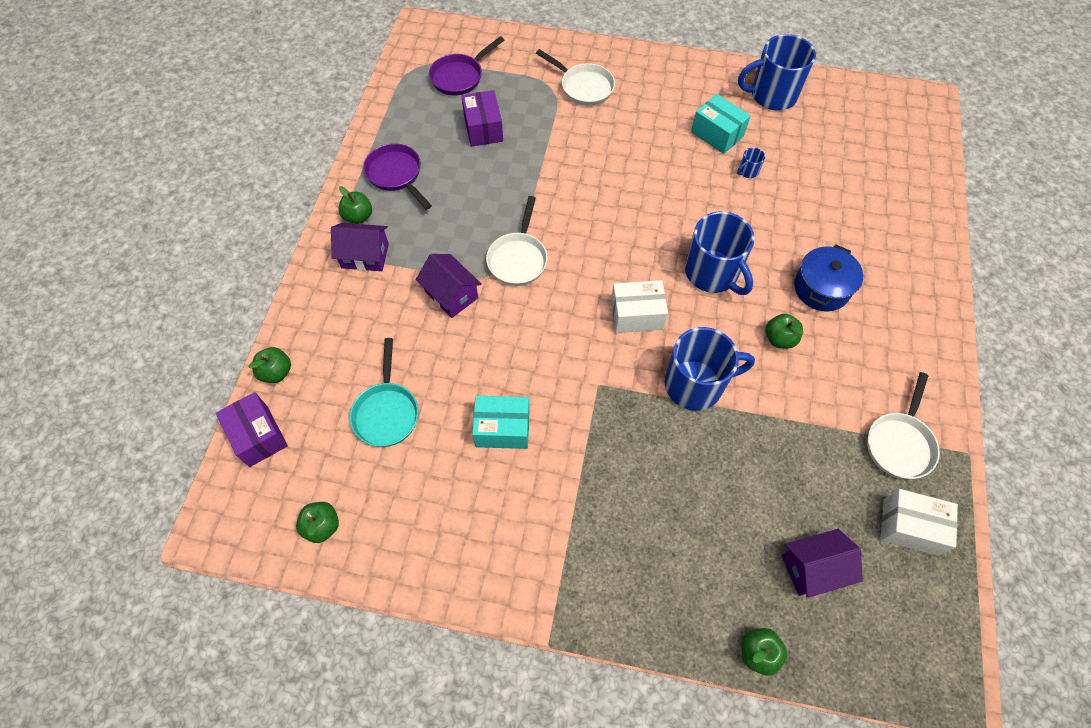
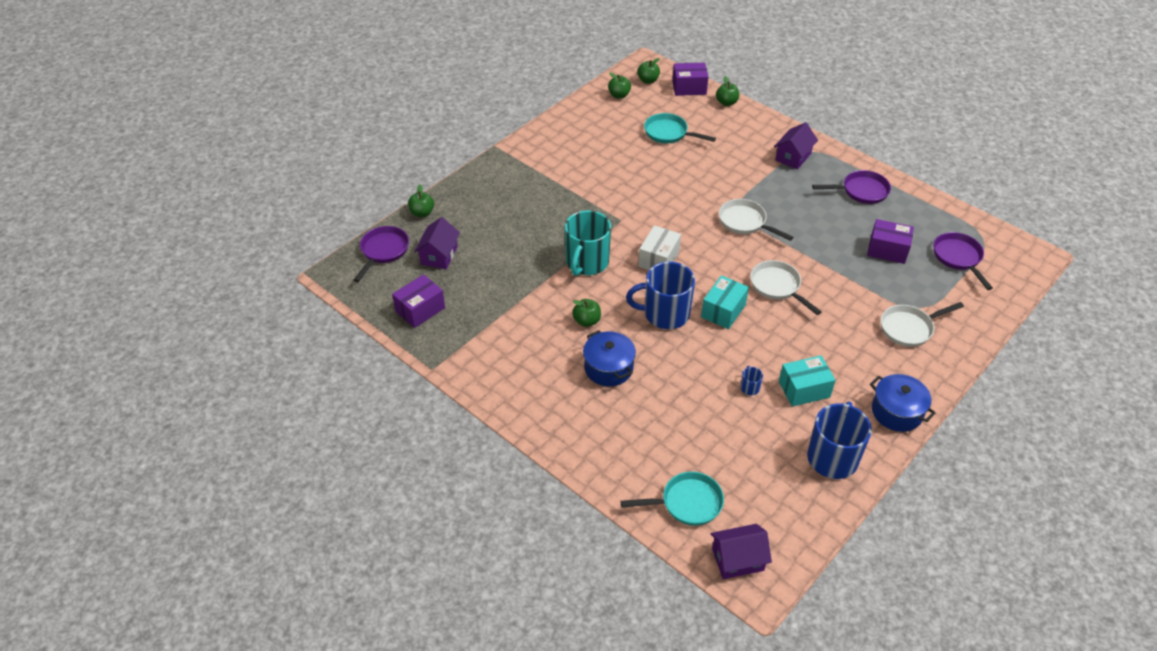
camera: 120 degrees right, 15 degrees down
green apple [338,186,372,224] -> green apple moved to [637,58,660,84]
purple house [416,254,482,318] -> purple house moved to [711,524,772,579]
turquoise box [472,396,529,449] -> turquoise box moved to [701,275,749,329]
blue mug [665,327,755,411] -> turquoise mug [565,211,611,276]
white pan [867,372,940,479] -> white pan moved to [750,260,821,315]
white box [880,489,958,556] -> purple box [392,274,445,328]
none -> purple pan [354,226,409,282]
none -> turquoise pan [621,472,724,526]
none -> blue pot [870,374,936,432]

